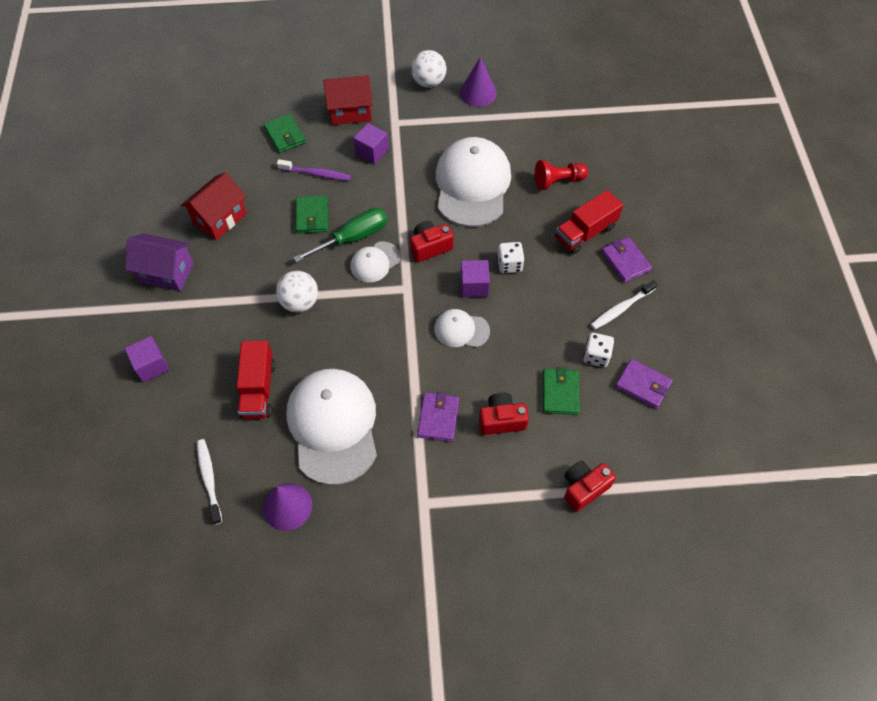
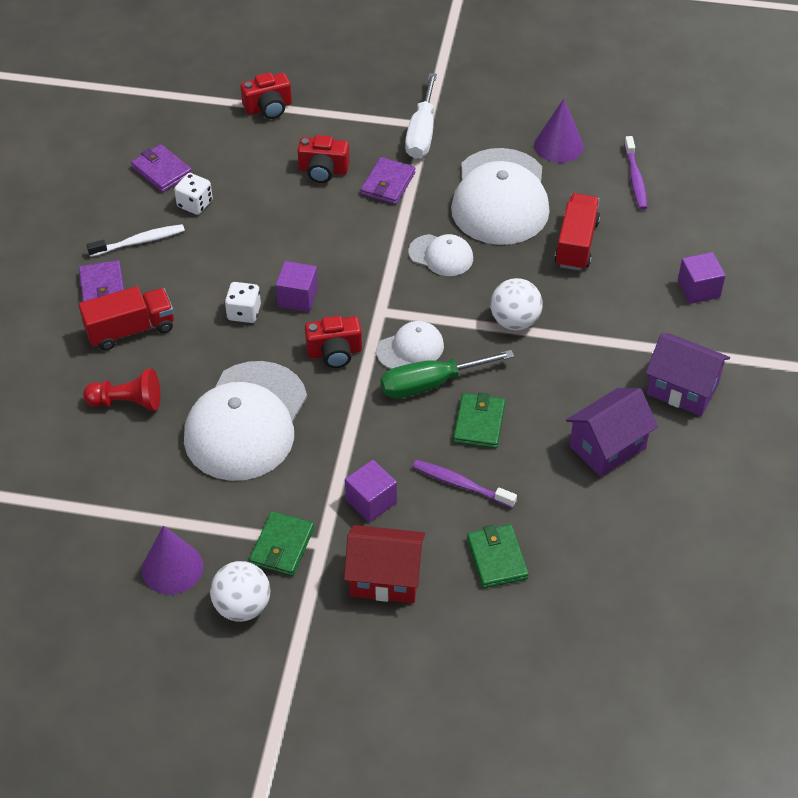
camera: 165 degrees left, 10 degrees down
red house [181,172,247,240] -> purple house [566,388,658,477]
white toothbrush [197,439,222,525] -> purple toothbrush [624,136,647,210]
white cap [434,309,490,347] -> white cap moved to [408,234,473,276]
green wallet [543,367,580,415] -> green wallet moved to [249,511,314,576]
none -> white screwdriver [405,73,437,159]

